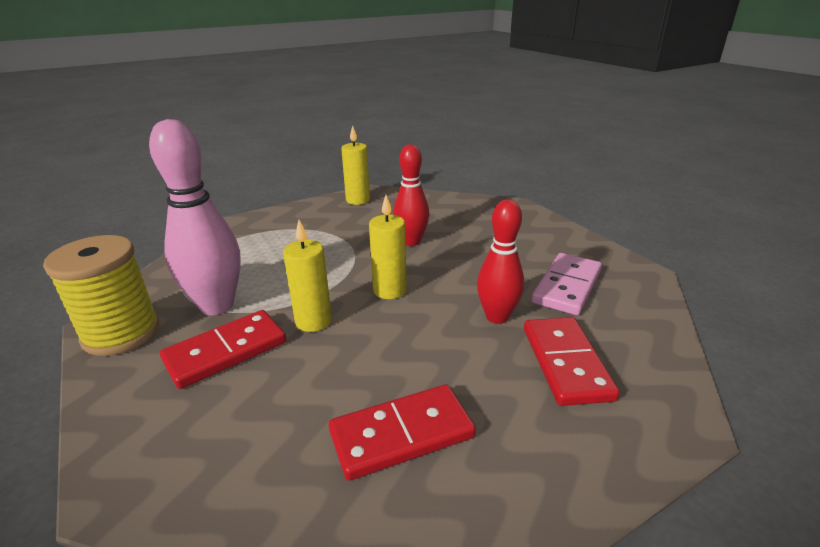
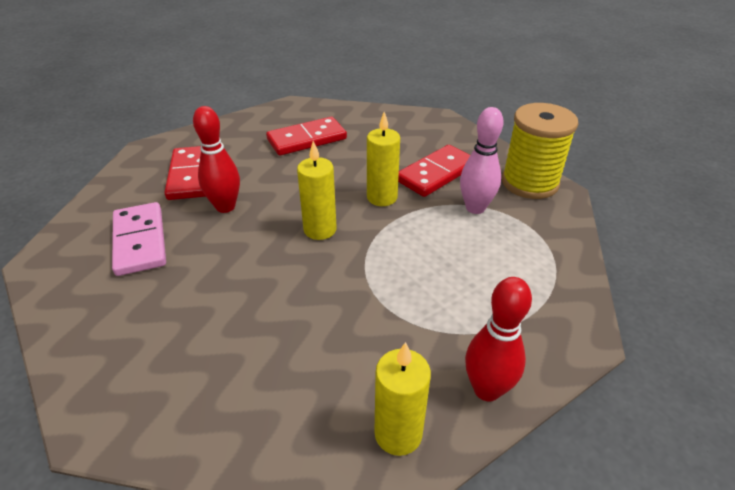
camera: 175 degrees right, 10 degrees up
pink bowling pin [149,119,241,315] -> pink bowling pin [460,107,504,214], size x0.66
red bowling pin [393,144,429,246] -> red bowling pin moved to [465,277,532,402]
pink domino [532,253,602,315] -> pink domino turned 45 degrees counterclockwise [112,202,166,276]

